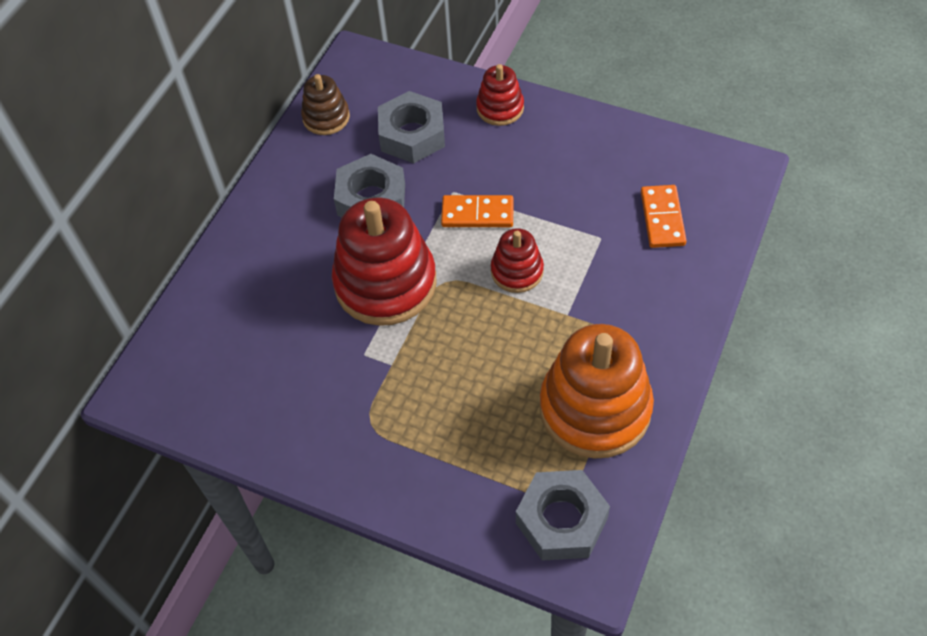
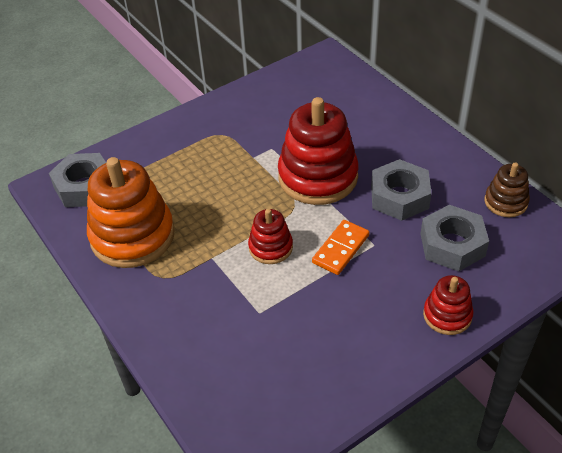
camera: 120 degrees right, 10 degrees down
orange domino [641,185,687,248] -> none

